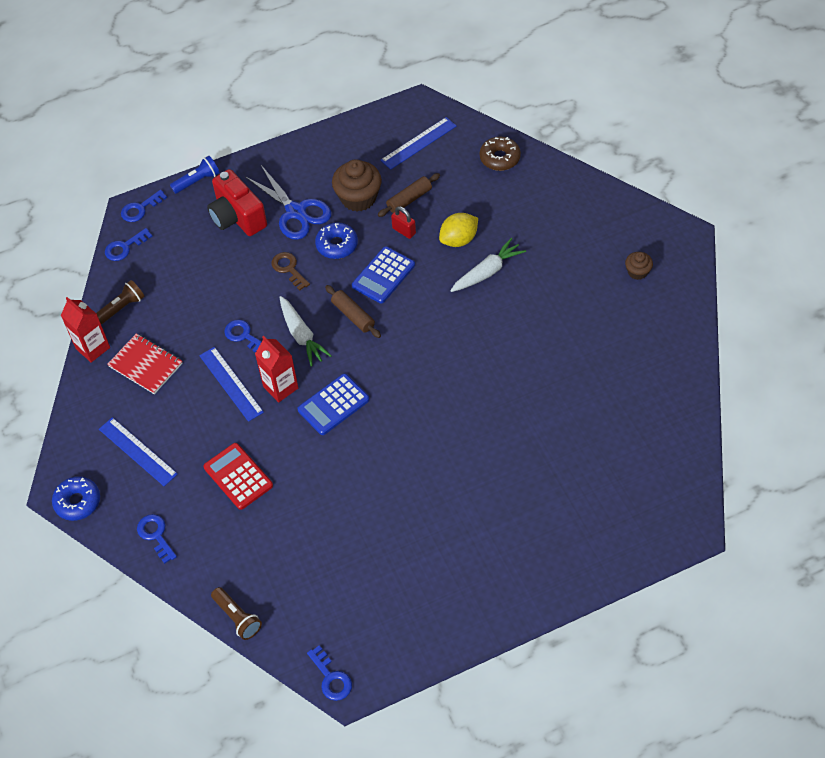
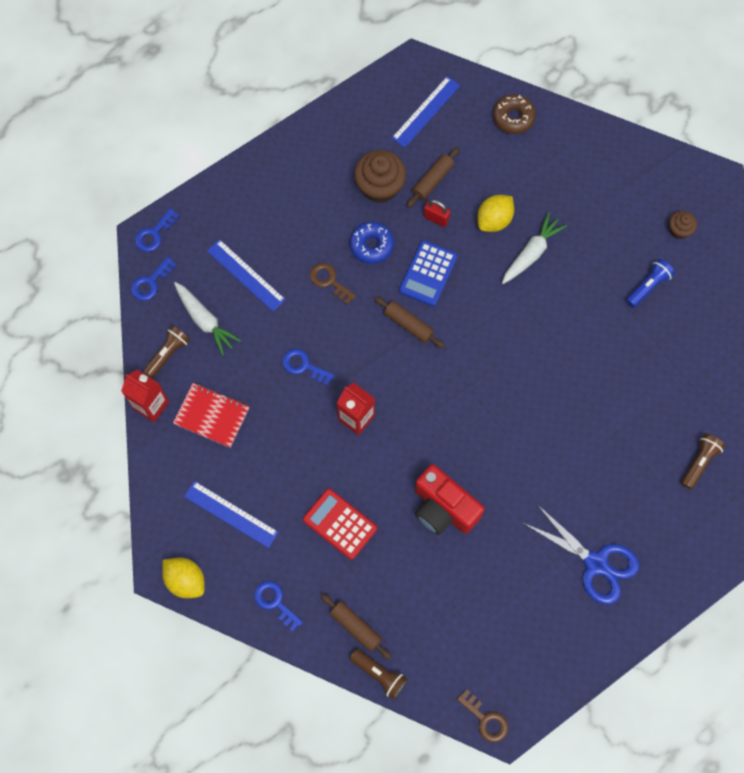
camera: 15 degrees left, 15 degrees up
blue donut [52,476,100,521] -> yellow lemon [162,558,205,598]
blue flashlight [170,156,220,194] -> blue flashlight moved to [626,259,675,308]
blue ruler [199,347,264,422] -> blue ruler moved to [207,239,286,311]
red camera [207,169,267,236] -> red camera moved to [415,464,485,535]
blue scissors [244,165,331,240] -> blue scissors moved to [523,505,639,605]
white carrot [280,296,332,366] -> white carrot moved to [174,282,241,356]
blue calculator [298,374,369,435] -> none
blue key [307,645,352,701] -> brown key [457,689,508,742]
none -> brown rolling pin [321,594,392,660]
none -> brown flashlight [681,433,725,489]

